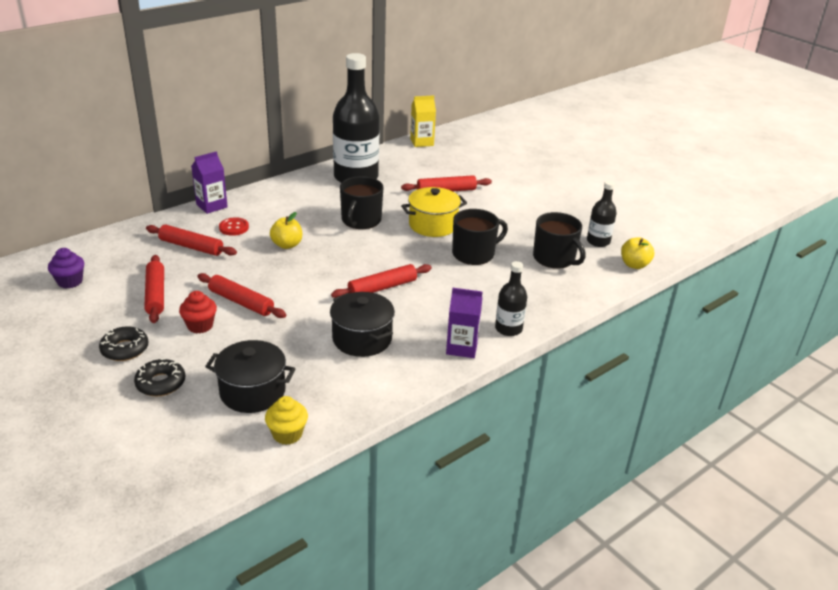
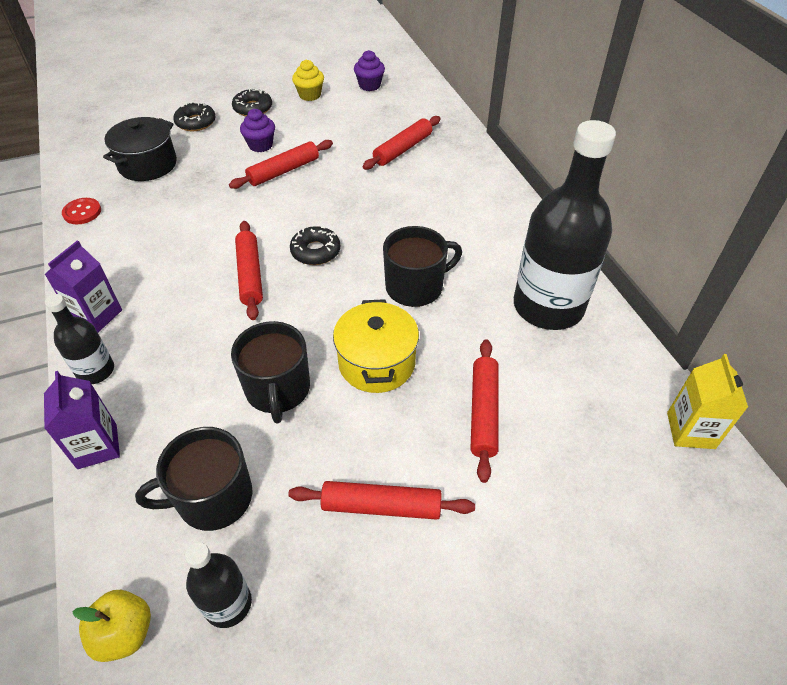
camera: 110 degrees right, 15 degrees up
red rolling pin [144,255,164,323] -> red rolling pin moved to [288,481,475,520]
red cupcake [179,291,217,333] -> purple cupcake [240,109,275,152]
purple carton [191,151,228,214] -> purple carton moved to [44,371,120,469]
red button [219,217,249,236] -> red button moved to [62,198,101,224]
yellow cupcake [265,396,308,445] -> yellow cupcake moved to [292,60,324,101]
yellow apple [270,212,302,249] -> none
black pot [330,292,395,357] -> none
black mug [340,176,383,229] -> black mug turned 120 degrees clockwise [383,226,462,307]
none -> black donut [290,226,340,265]

